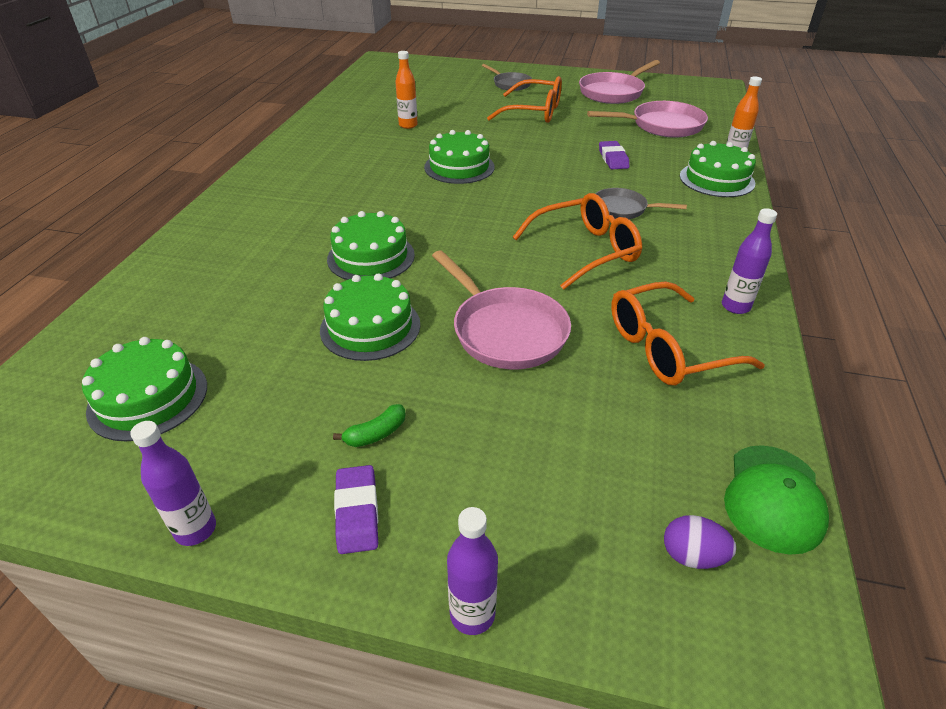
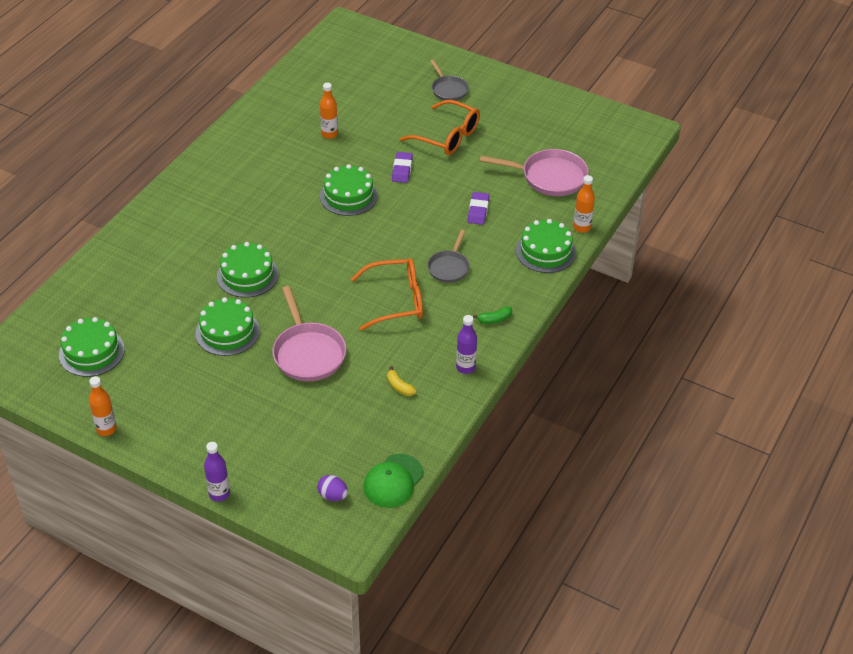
camera: 15 degrees right, 5 degrees up
purple bottle [130,421,216,546] -> orange bottle [89,376,117,436]
green banana [333,404,406,447] -> green banana moved to [473,306,512,324]
purple eraser [334,465,378,554] -> purple eraser moved to [392,152,413,183]
pink pan [579,60,660,104] -> none
grey pan [595,188,687,219] -> grey pan turned 105 degrees counterclockwise [427,230,470,283]
orange glasses [611,281,765,385] -> yellow banana [387,366,417,396]

